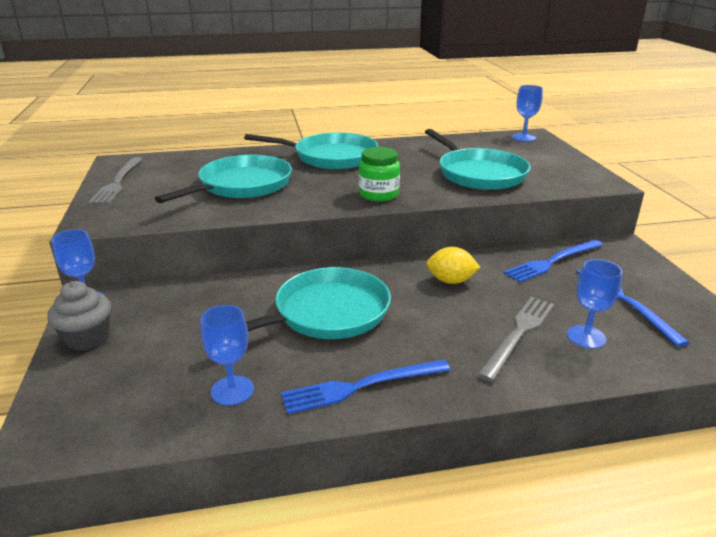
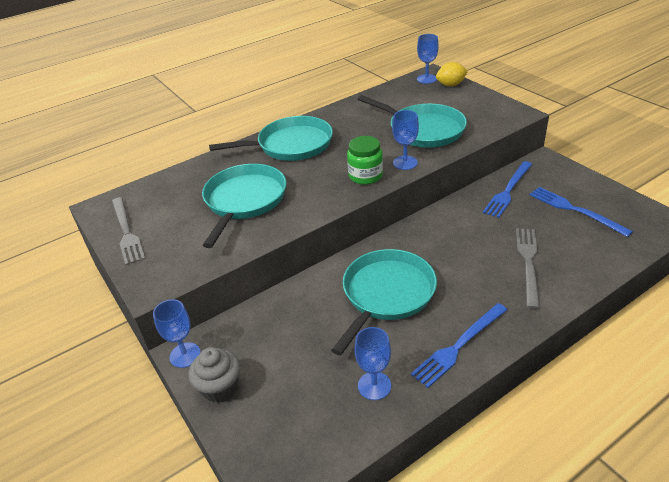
camera: 20 degrees left, 10 degrees up
yellow lemon [426,247,481,284] -> yellow lemon moved to [436,62,468,86]
blue goblet [567,259,623,349] -> blue goblet moved to [392,110,419,170]

